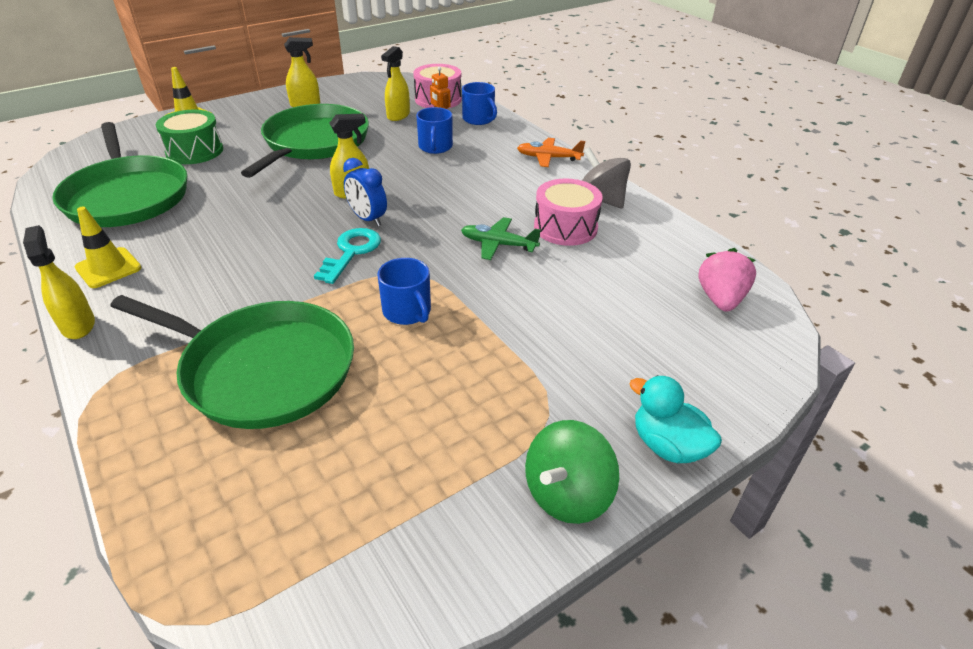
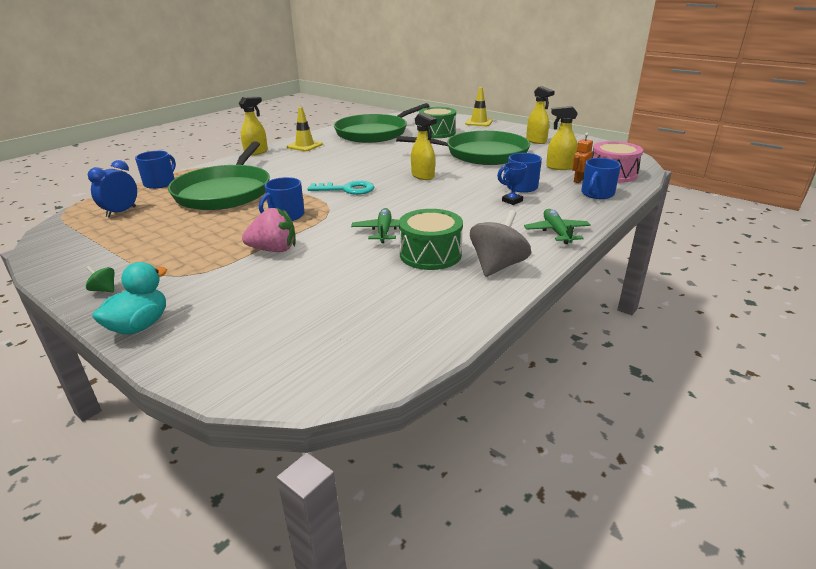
camera: 75 degrees right, 10 degrees down
blue clock [343,158,387,226] -> blue clock moved to [88,160,137,217]
orange plane [517,138,585,167] -> green plane [524,209,591,244]
green spinning top [525,420,619,524] -> green spinning top [86,266,115,292], size x0.46
pink drum [534,179,603,246] -> green drum [399,209,463,270]
pink strawberry [698,248,756,312] -> pink strawberry moved to [242,207,295,252]
none -> blue mug [135,151,176,189]
none -> blue trophy [502,162,527,205]

